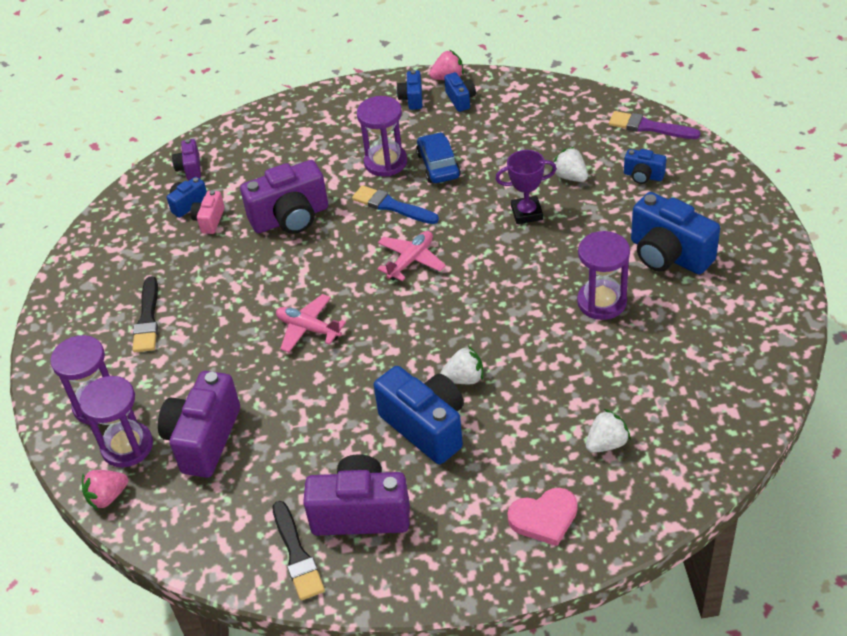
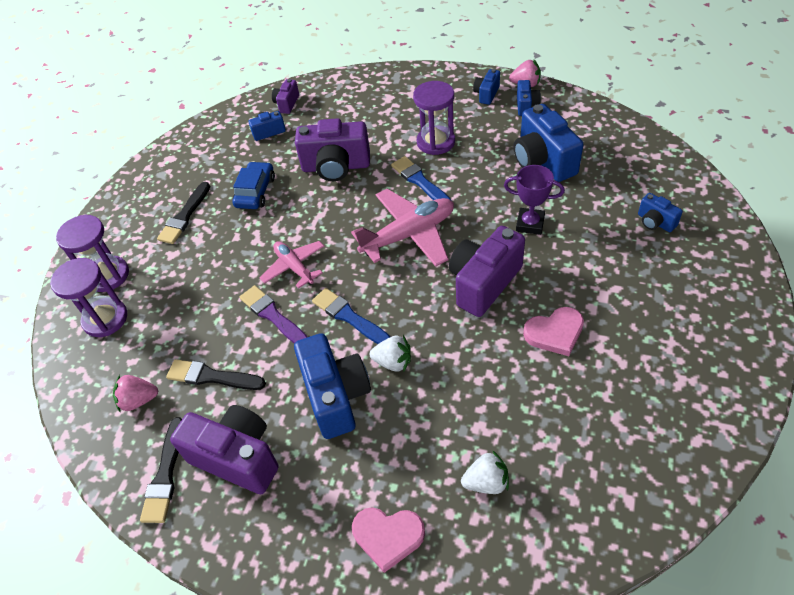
camera: 25 degrees right, 5 degrees up
pink strawberry [82,470,128,510] -> pink strawberry moved to [113,375,158,412]
purple camera [158,371,240,478] -> purple camera moved to [449,226,525,317]
pink camera [190,190,225,234] -> none
pink plane [377,231,446,281] -> pink plane [351,189,454,267], size x1.64
blue car [416,132,461,183] -> blue car moved to [232,161,275,209]
white strawberry [551,147,588,182] -> none
purple hourglass [577,231,630,320] -> pink heart [523,307,584,356]
purple brush [609,111,700,139] -> purple brush moved to [240,285,307,343]
blue camera [631,192,720,274] -> blue camera moved to [514,104,584,182]
none -> black brush [166,359,266,390]
none -> blue brush [312,288,390,344]

